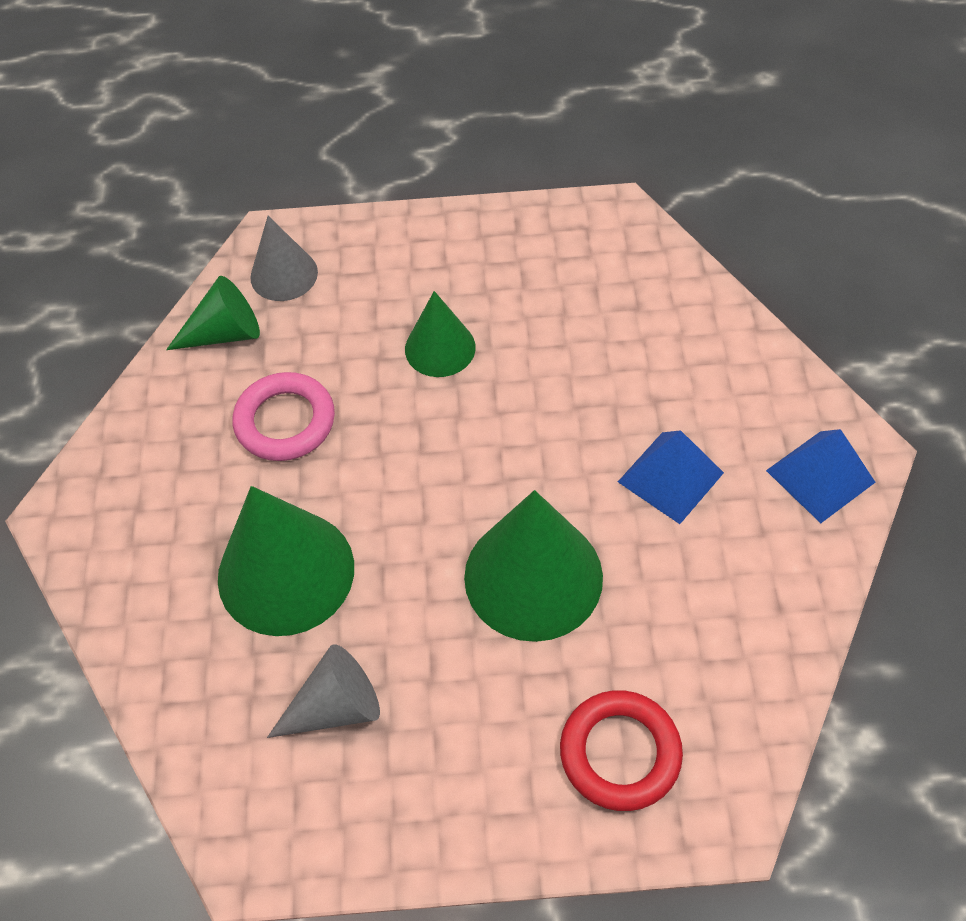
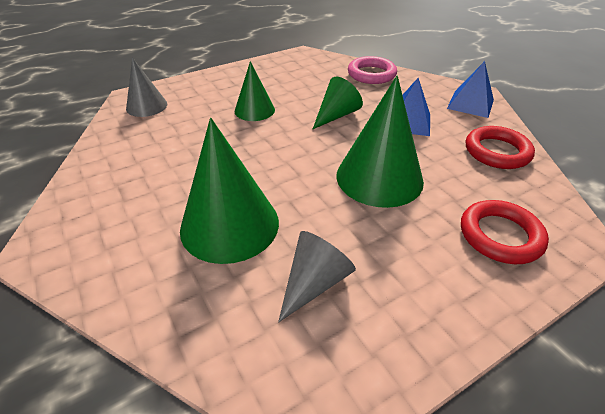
camera: 30 degrees left, 15 degrees down
green cone [166,276,260,350] -> green cone moved to [313,77,363,129]
pink ring [233,372,335,461] -> pink ring moved to [348,56,397,84]
none -> red ring [466,126,535,169]

